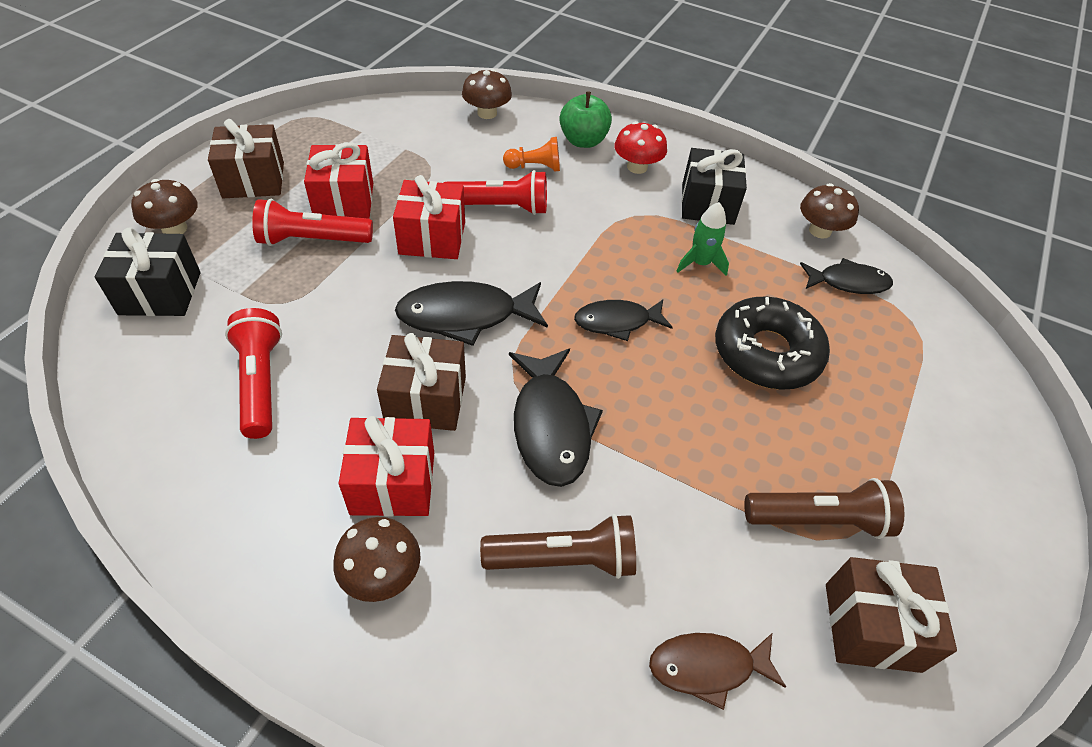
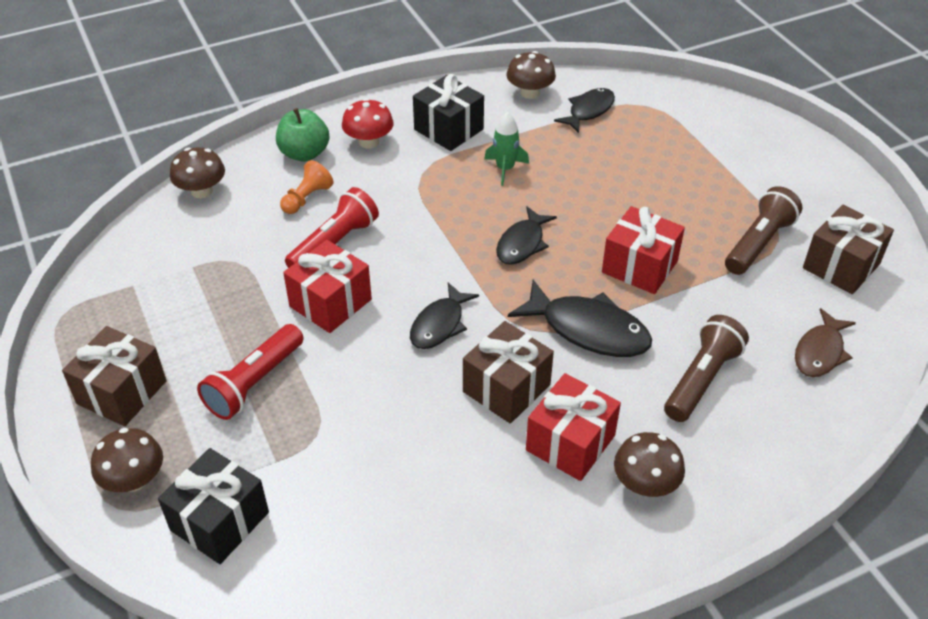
camera: 50 degrees left, 5 degrees down
red flashlight [225,308,282,439] -> none
red gift [304,142,373,219] -> red gift moved to [602,206,685,294]
black fish [395,281,548,346] -> black fish [410,283,479,349], size x0.65
black donut [715,297,830,390] -> none

